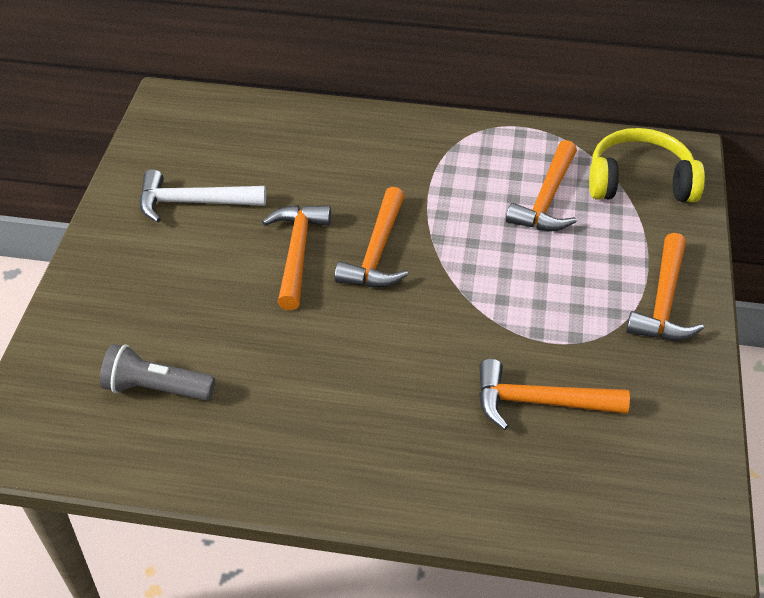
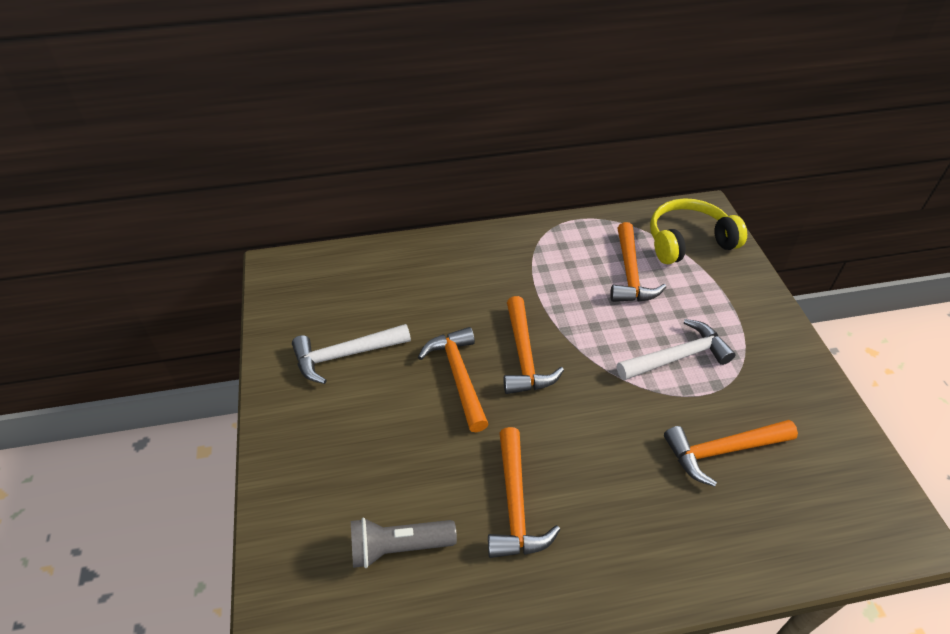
camera: 20 degrees left, 0 degrees up
orange hammer [626,233,704,340] -> orange hammer moved to [488,427,560,558]
none -> white hammer [617,319,736,380]

